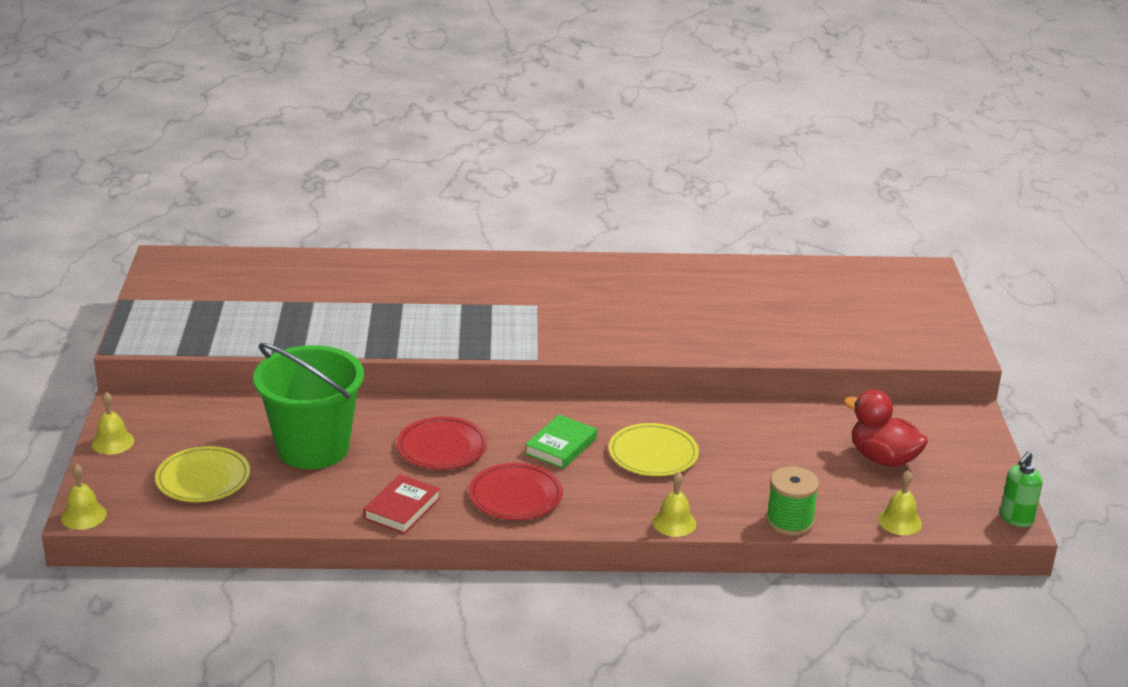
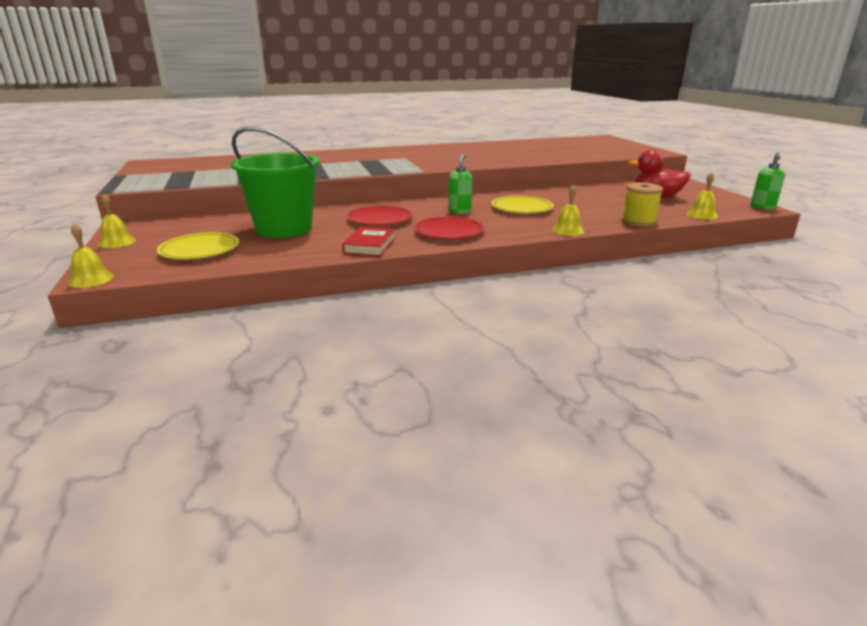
camera: 15 degrees left, 5 degrees down
green book [525,415,597,469] -> green soap dispenser [448,154,473,214]
green spool [766,466,819,536] -> yellow spool [622,182,663,227]

